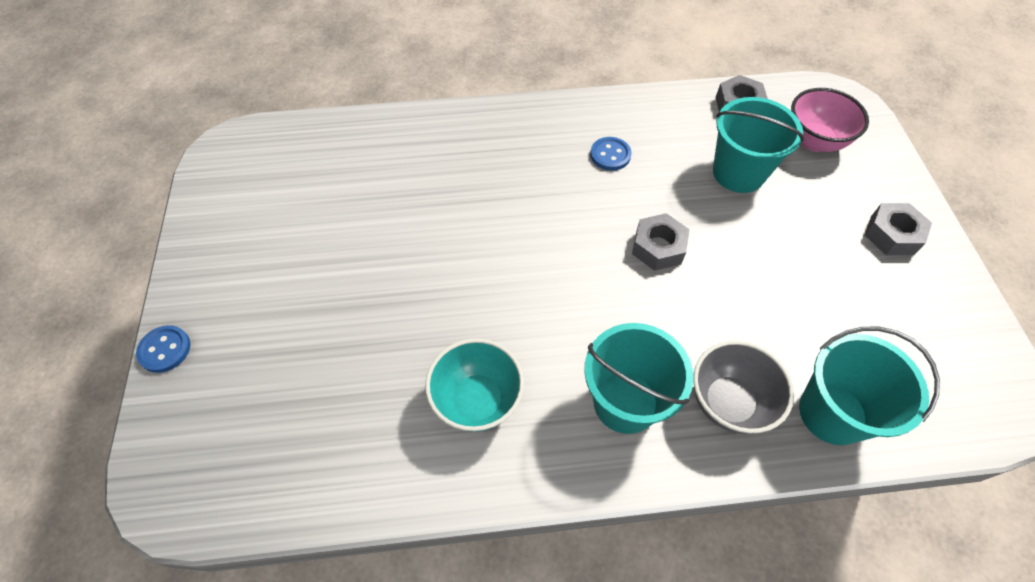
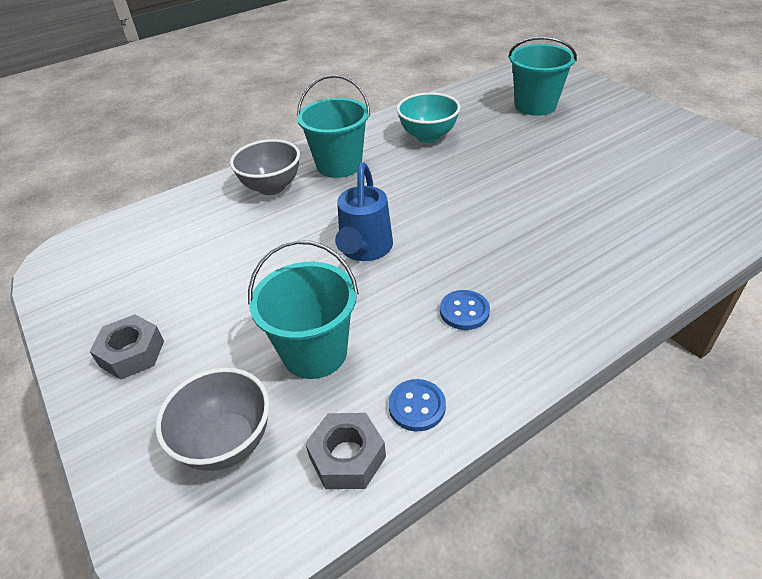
camera: 155 degrees right, 15 degrees down
blue button [136,325,191,373] -> blue button moved to [388,379,446,431]
grey nut [632,213,690,271] -> blue watering can [335,163,393,261]
pink bowl [791,88,869,152] -> grey bowl [156,367,270,471]
turquoise bucket [799,327,940,445] -> turquoise bucket moved to [509,37,577,116]

